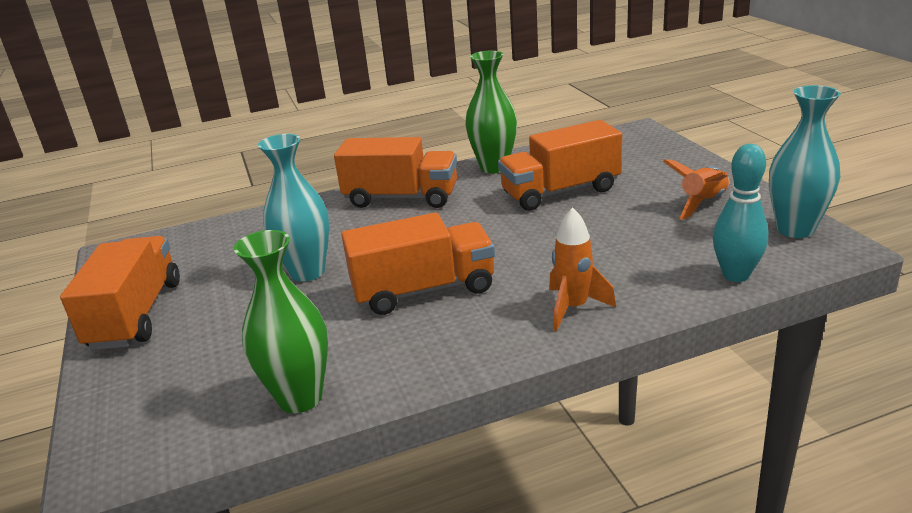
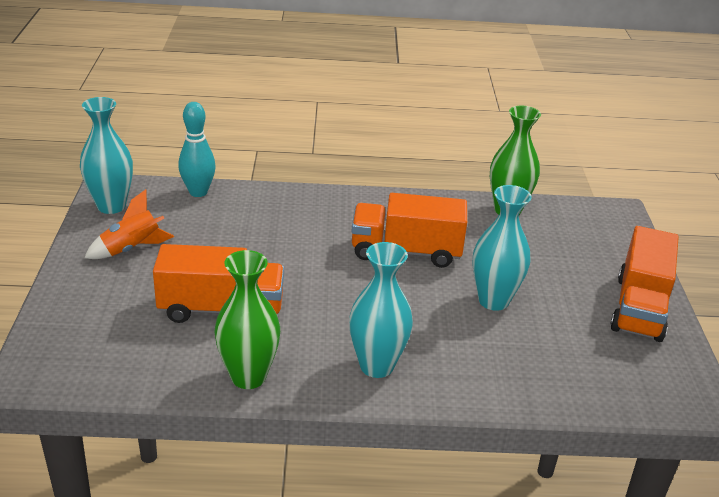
camera: 165 degrees left, 5 degrees up
orange truck [334,137,457,208] -> turquoise vase [349,242,413,378]
orange rocket [549,207,616,331] -> none

